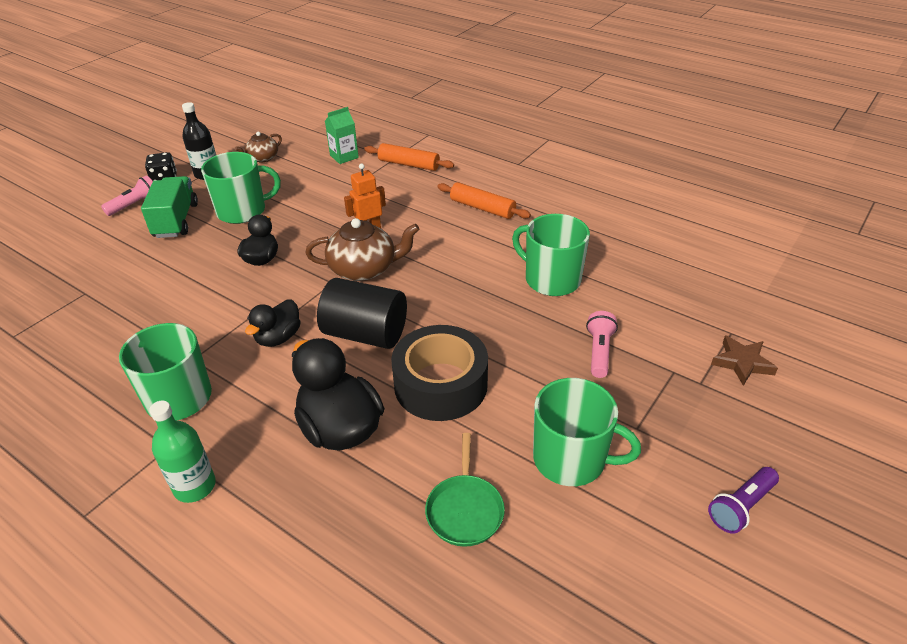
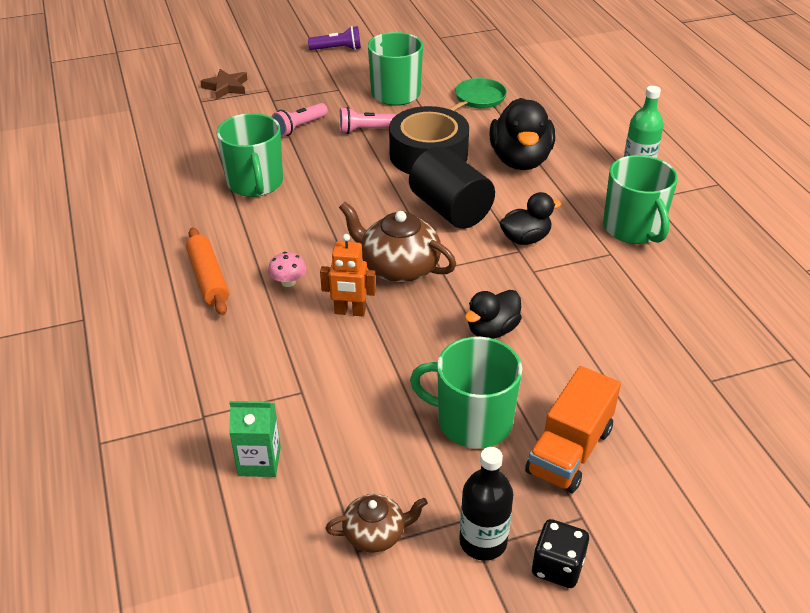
camera: 145 degrees left, 0 degrees up
pink flashlight [101,175,153,216] -> pink flashlight moved to [339,107,397,134]
green truck [141,176,198,238] -> orange truck [525,366,621,493]
orange rolling pin [364,143,454,171] -> none
none -> pink mushroom [268,252,306,287]

